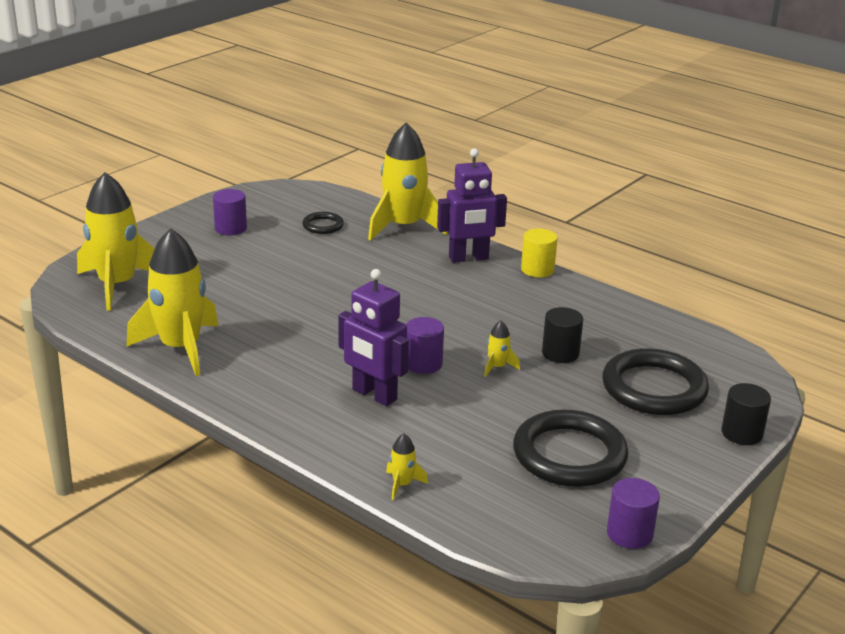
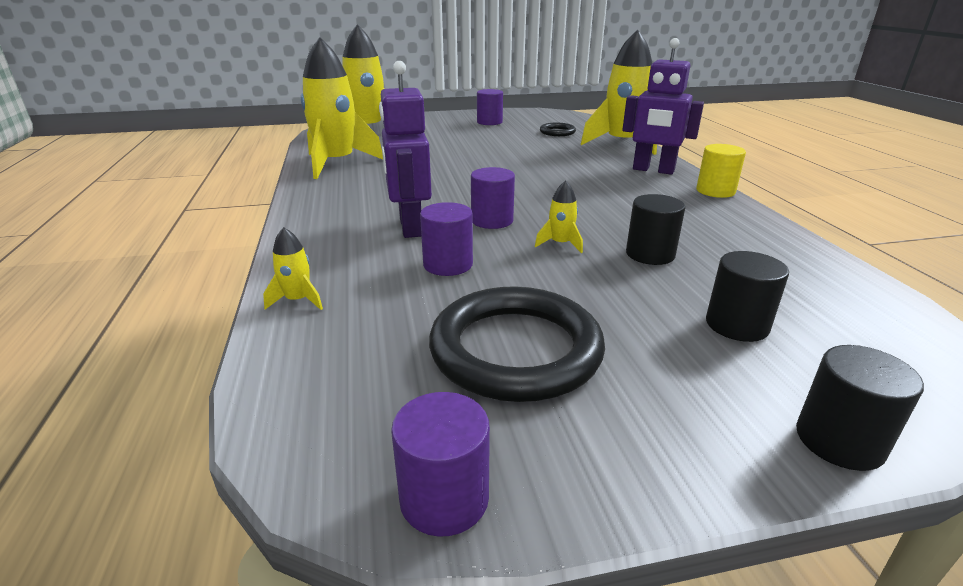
camera: 40 degrees right, 0 degrees up
black ring [602,348,709,415] -> black cylinder [706,251,789,342]
none -> purple cylinder [420,202,473,276]

